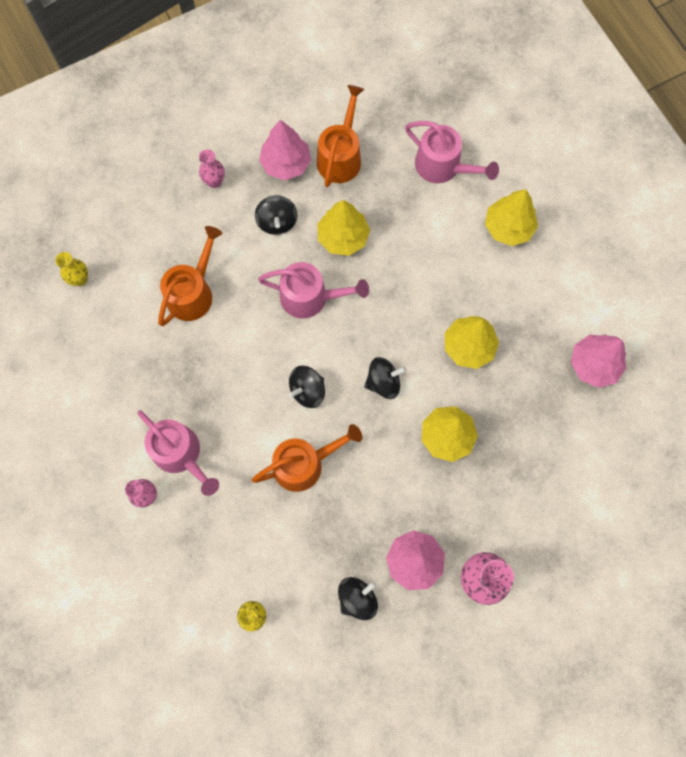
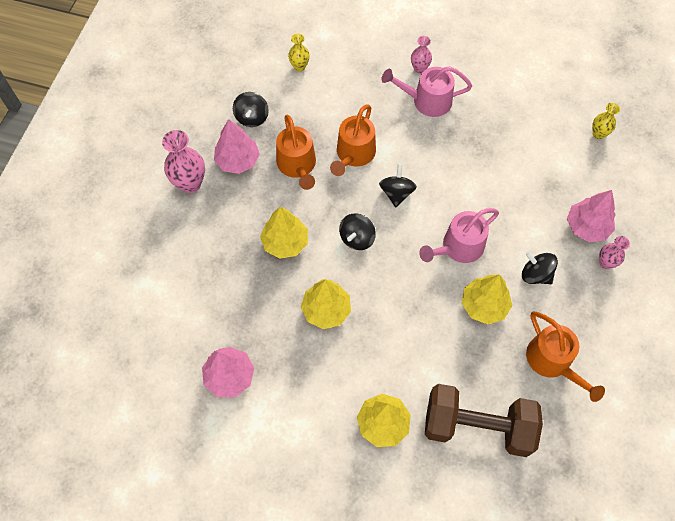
camera: 135 degrees right, 10 degrees down
orange watering can [158,226,222,326] -> orange watering can moved to [276,115,316,190]
pink tree [259,120,311,180] -> pink tree moved to [567,190,616,242]
pink watering can [405,121,499,183] -> brown dumbbell [425,384,543,457]

